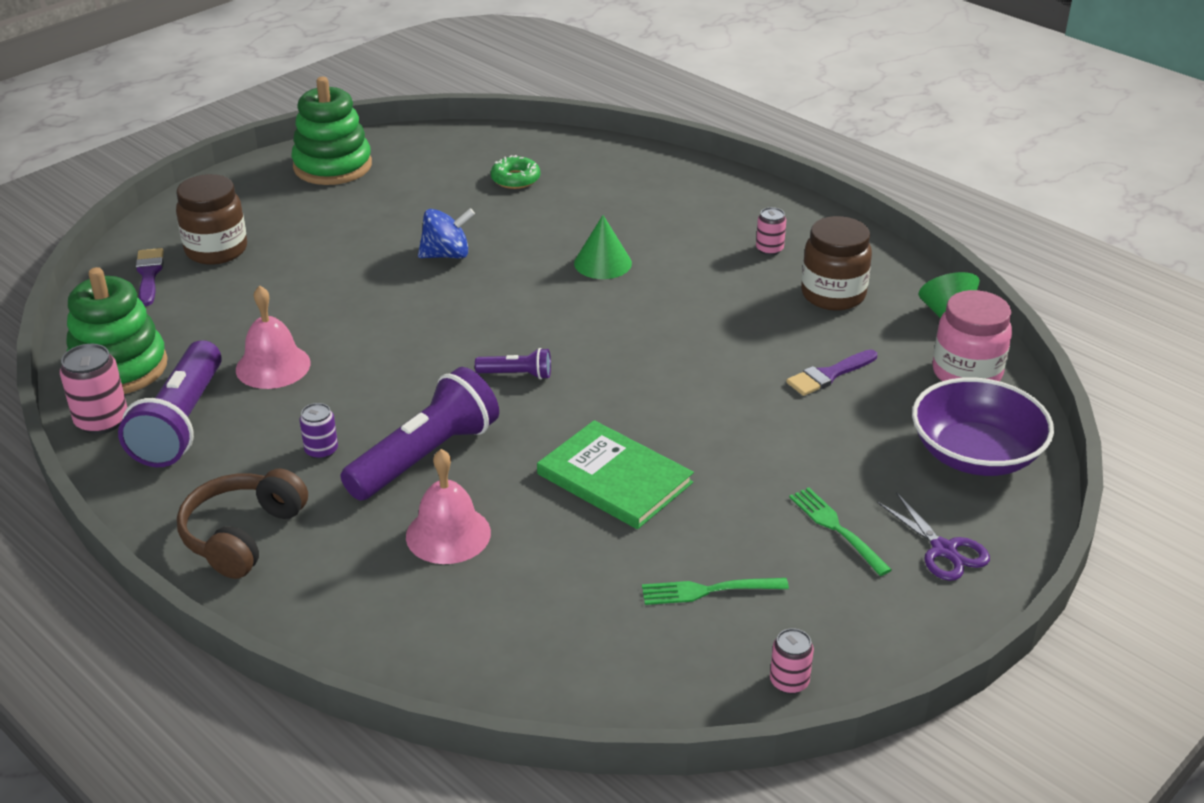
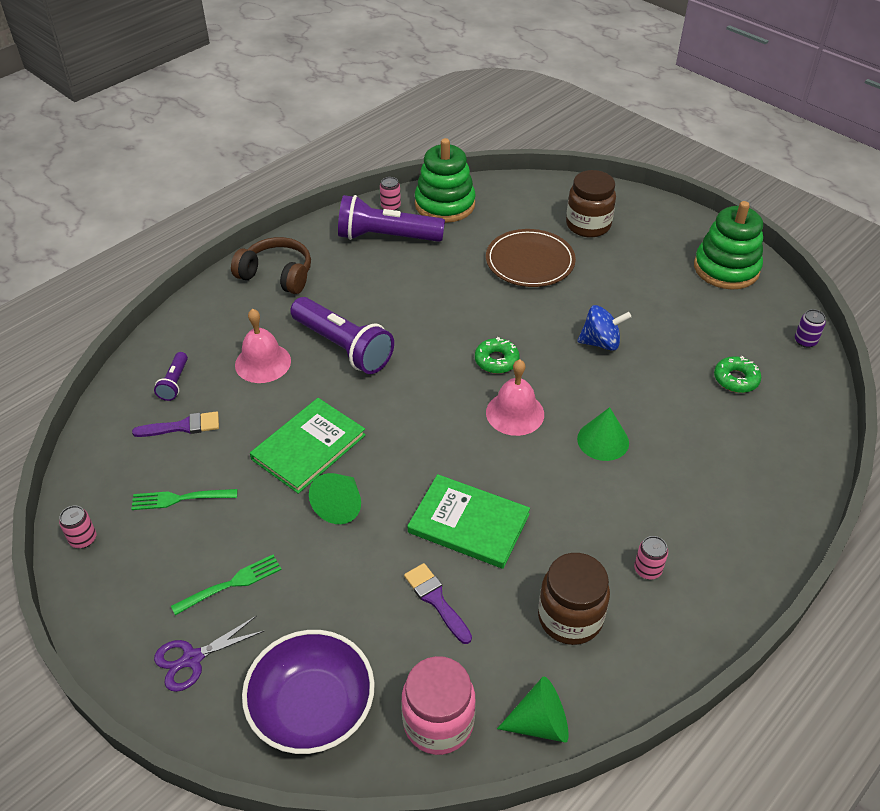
camera: 90 degrees right, 10 degrees up
pink can [60,344,127,434] -> pink can [380,177,401,211], size x0.61
purple brush [135,248,164,306] -> purple brush moved to [132,411,219,437]
pink bell [236,285,311,389] -> pink bell moved to [486,359,544,436]
purple can [300,403,338,460] -> purple can moved to [795,309,826,348]
blue spinning top [418,208,475,258] -> blue spinning top turned 75 degrees counterclockwise [577,305,631,351]
purple flashlight [475,348,551,380] -> purple flashlight moved to [154,352,188,401]
green fork [642,578,789,605] -> green fork turned 90 degrees counterclockwise [131,489,237,510]
none -> green cone [309,473,361,524]
none -> green book [408,474,530,569]
none -> green donut [475,337,520,374]
none -> brown plate [486,229,576,287]

